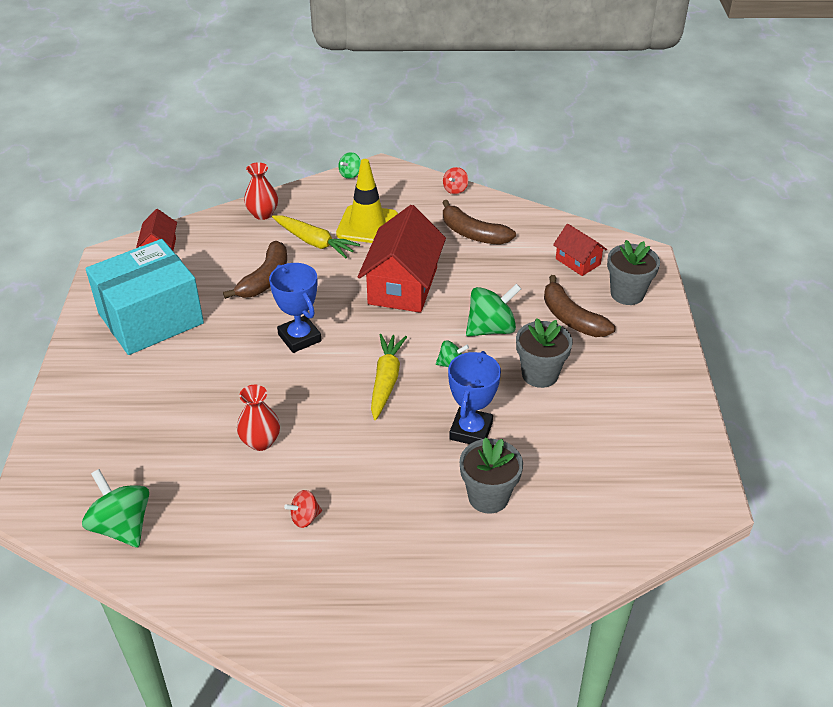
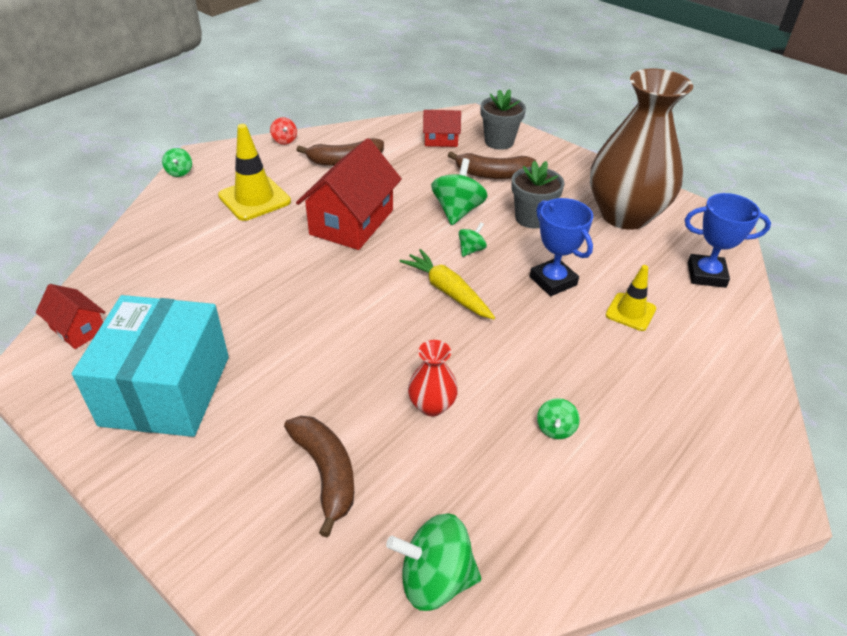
camera: 50 degrees left, 0 degrees up
brown banana [223,241,287,299] -> brown banana moved to [284,416,354,537]
red vase [244,162,278,220] -> none
blue trophy [269,263,322,353] -> blue trophy moved to [685,193,771,288]
yellow carrot [272,216,360,258] -> none
red spinning top [284,490,322,528] -> green spinning top [537,398,580,439]
red house [358,205,446,313] -> red house turned 60 degrees clockwise [296,138,402,250]
grey flower pot [460,437,523,514] -> yellow traffic cone [606,265,656,331]
none -> brown vase [590,68,693,230]

